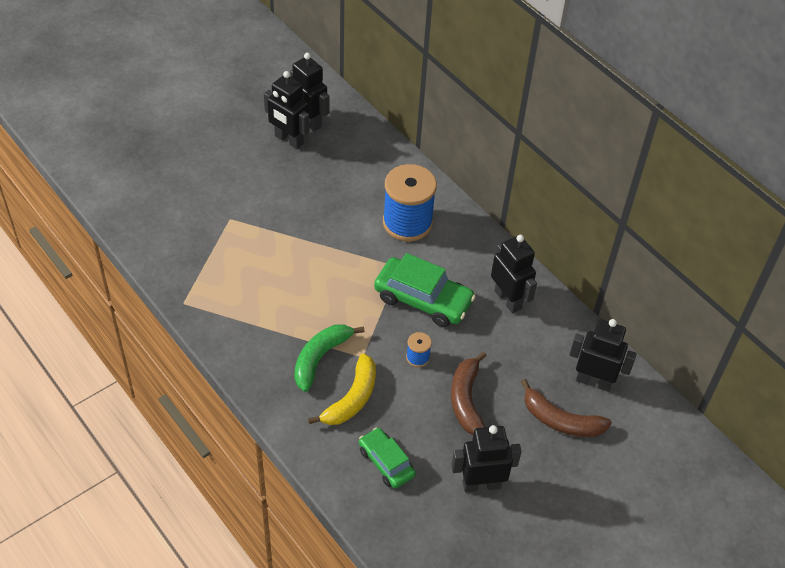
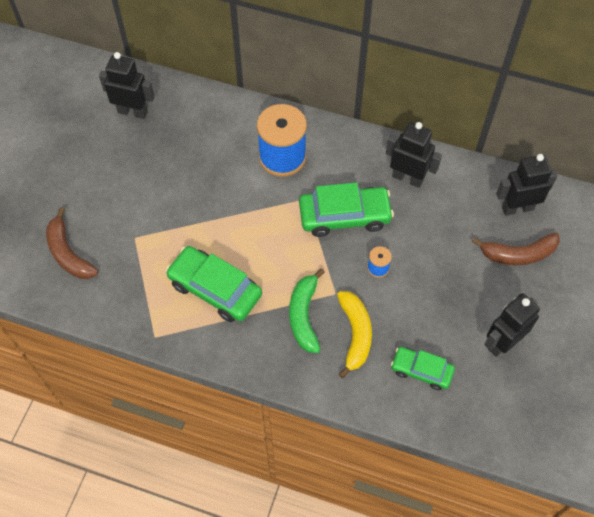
camera: 30 degrees left, 10 degrees up
black robot [264,71,310,149] -> none
brown banana [451,352,487,435] -> brown banana moved to [46,207,98,279]
none -> green car [166,246,262,322]

